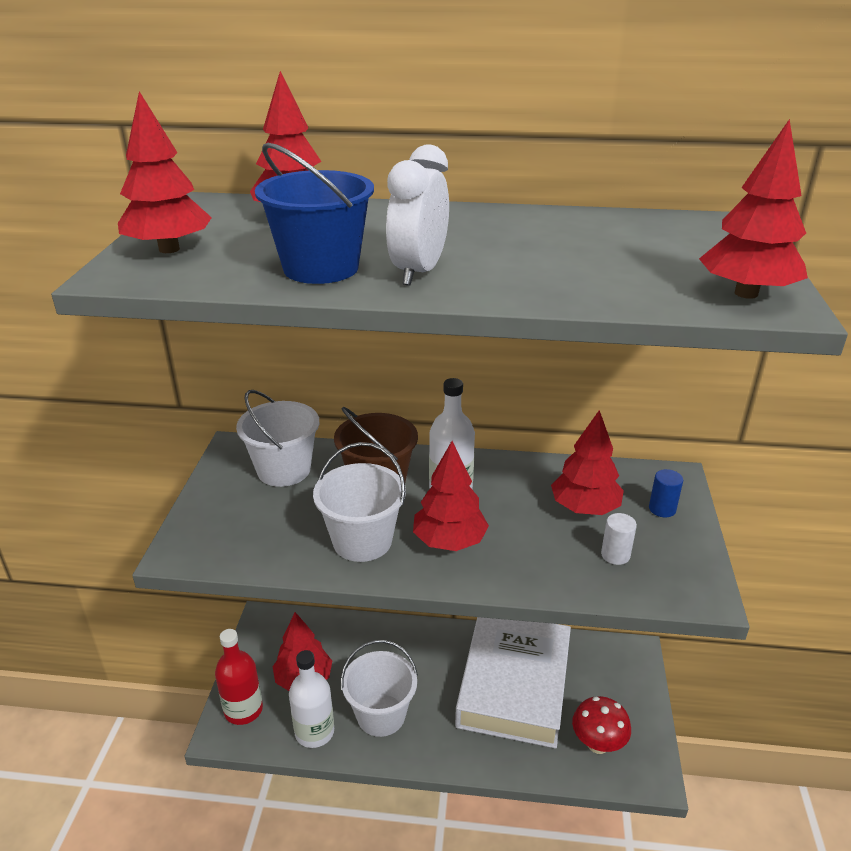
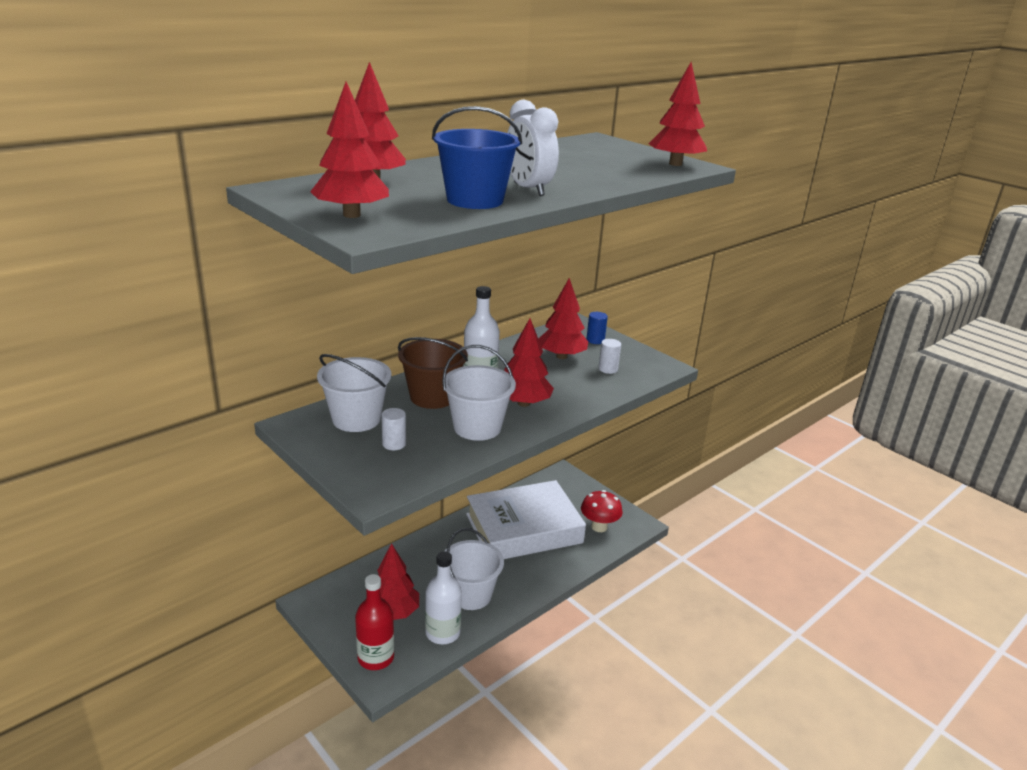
camera: 50 degrees left, 5 degrees down
white book [455,617,571,749] -> white book turned 75 degrees counterclockwise [466,480,586,559]
none -> white cylinder [381,408,406,450]

